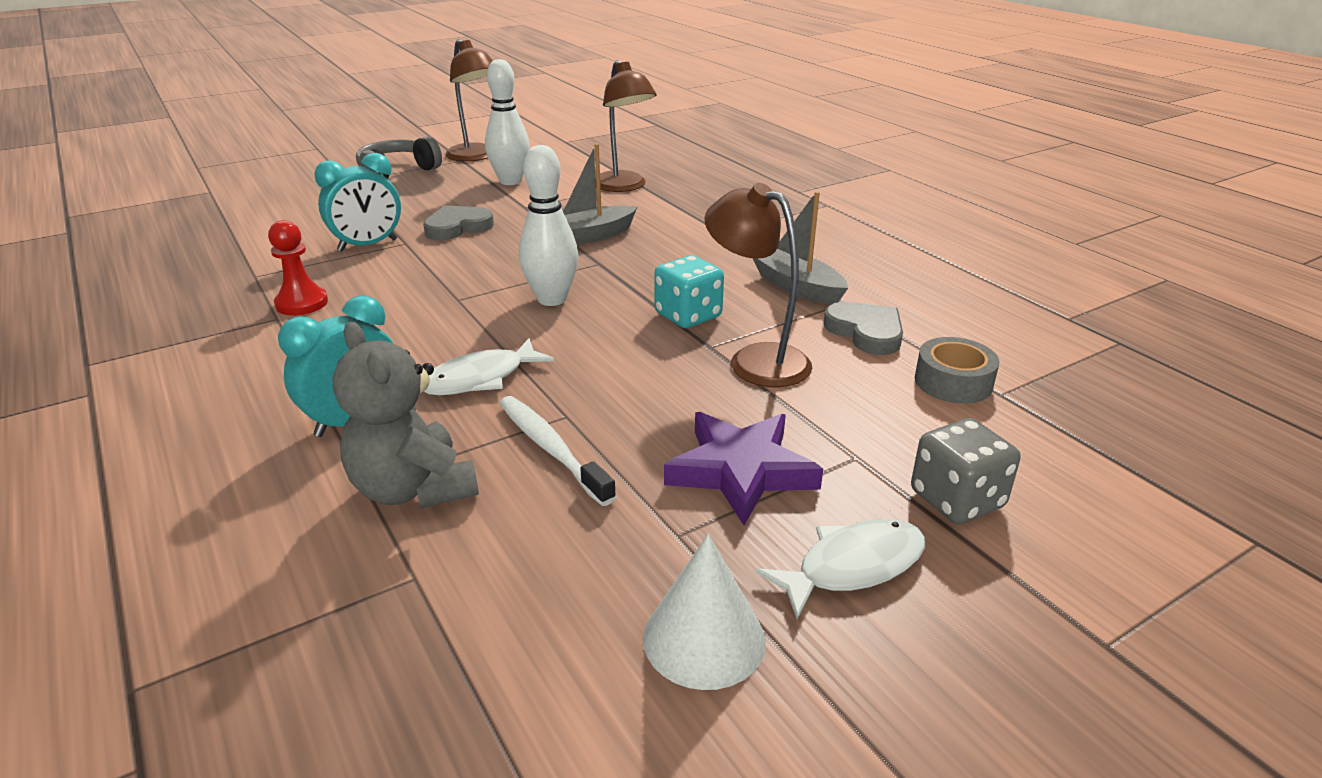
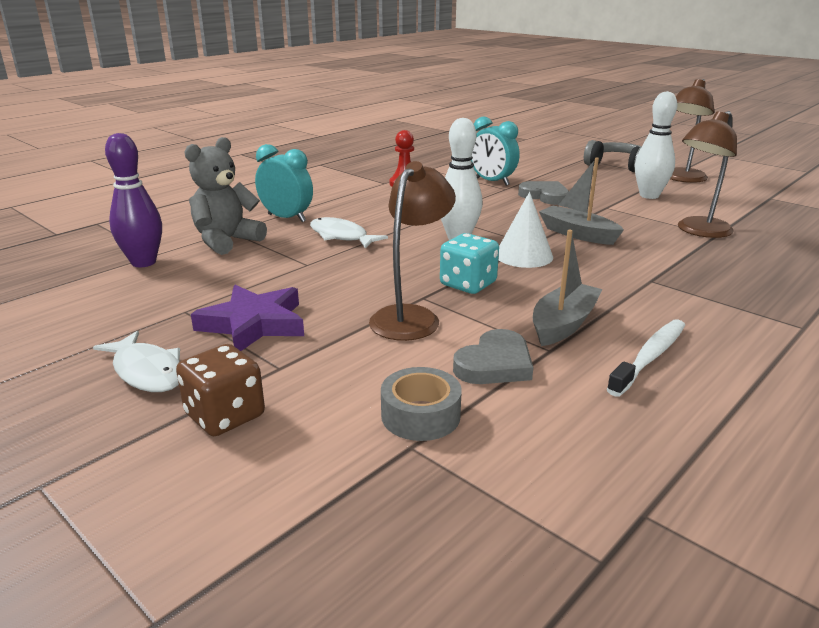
camera: 75 degrees right, 5 degrees down
white toothbrush [499,396,616,506] -> white toothbrush moved to [607,319,685,397]
white cone [643,534,766,690] -> white cone moved to [498,192,553,268]
grey dice [911,418,1020,524] -> brown dice [176,344,265,436]
none -> purple bowling pin [105,133,162,267]

